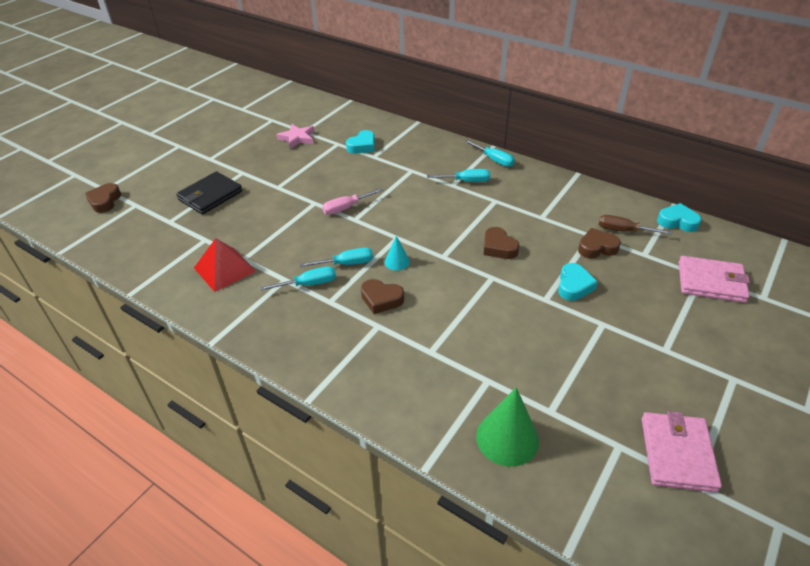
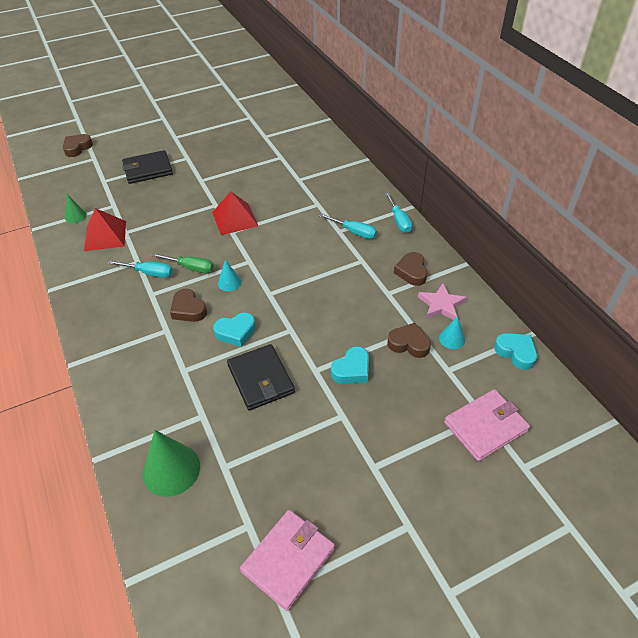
camera: 30 degrees right, 5 degrees up
pink star [276,124,314,149] -> pink star moved to [418,283,467,320]
turquoise screwdriver [300,248,373,267] -> green screwdriver [151,253,214,273]
pink screwdriver [322,188,383,215] -> red pyramid [212,192,258,235]
turquoise heart [346,130,375,154] -> turquoise heart moved to [213,312,256,347]
brown heart [484,227,520,259] -> brown heart moved to [394,252,428,286]
brown screwdriver [599,215,672,235] -> turquoise cone [439,316,465,349]
pink wallet [679,256,750,303] -> pink wallet turned 75 degrees counterclockwise [444,389,530,461]
none -> green cone [65,194,87,223]
none -> black wallet [227,344,295,410]

